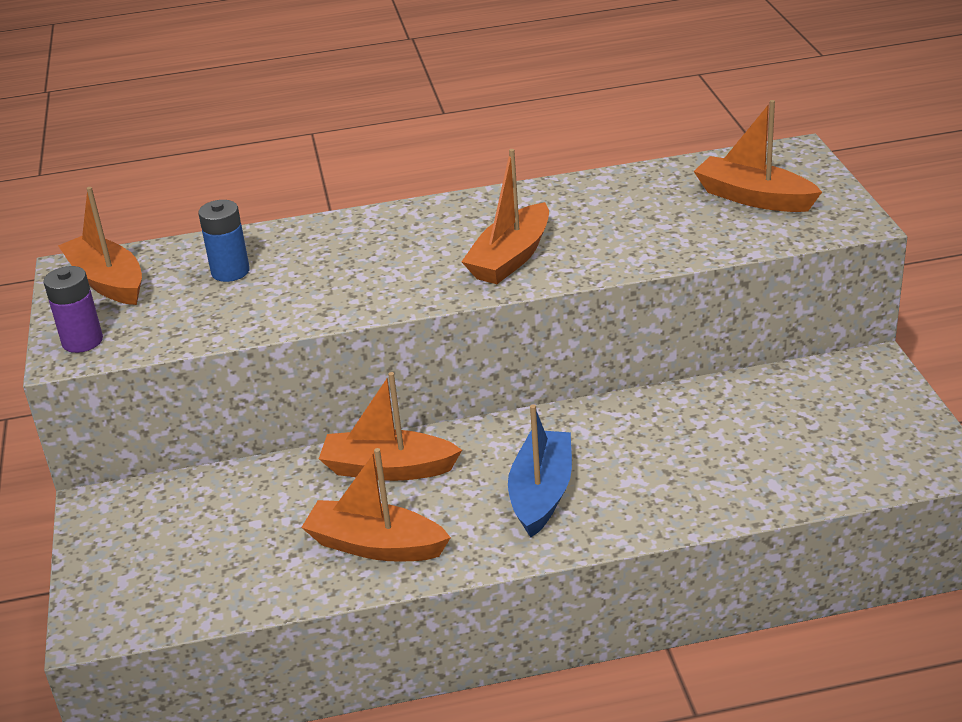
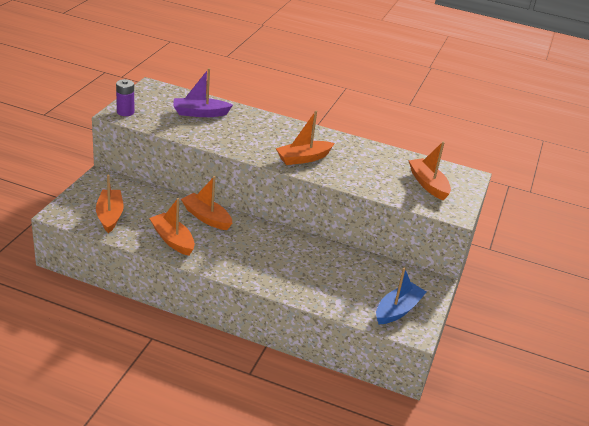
camera: 25 degrees right, 0 degrees up
orange boat [58,187,142,305] -> orange boat moved to [96,174,124,233]
blue battery [198,200,250,282] -> purple boat [173,68,233,117]
blue boat [508,404,572,537] -> blue boat moved to [376,268,426,324]

